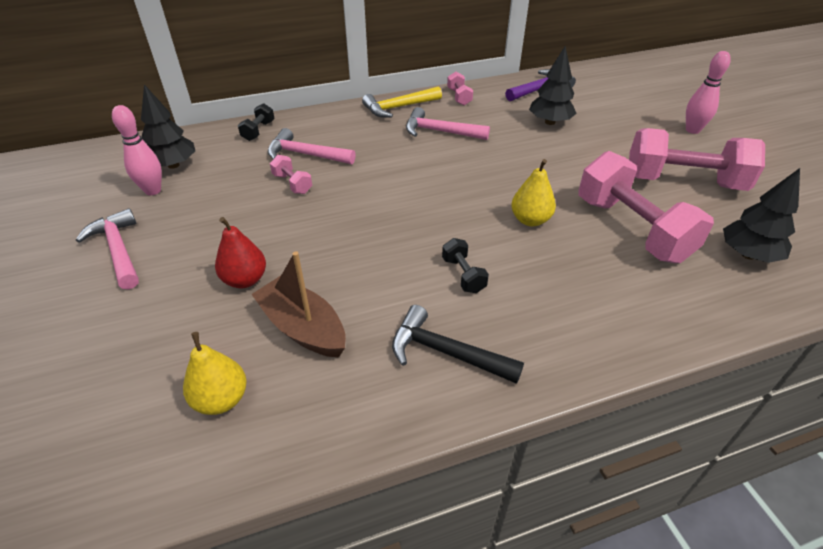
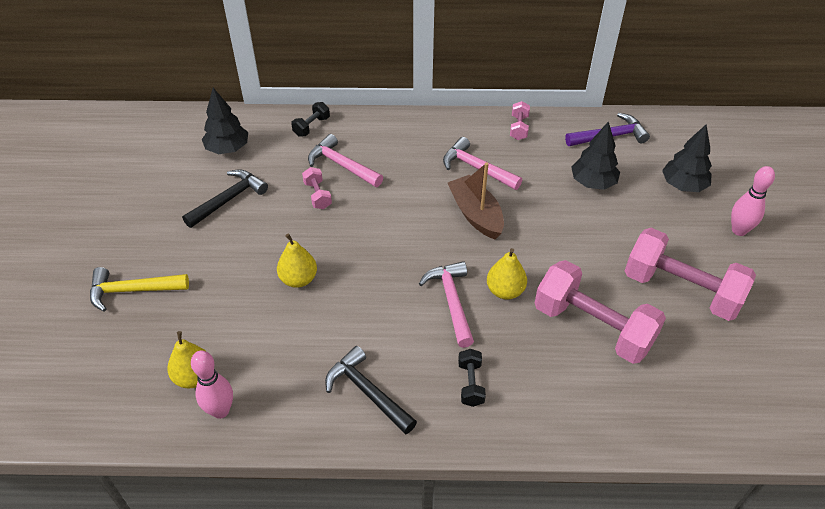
camera: 20 degrees right, 5 degrees up
pink hammer [76,208,139,289] -> pink hammer moved to [419,261,474,348]
pink bowling pin [112,105,162,195] -> pink bowling pin moved to [191,351,233,419]
red pear [215,217,266,288] -> none
brown boat [251,251,346,357] -> brown boat moved to [448,162,504,239]
yellow hammer [362,86,442,118] -> yellow hammer moved to [90,267,189,312]
black dumbbell [442,238,489,293] -> black dumbbell moved to [458,349,486,407]
pink dumbbell [578,151,714,263] -> pink dumbbell turned 45 degrees counterclockwise [535,260,666,364]
black tree [723,168,800,263] -> black tree moved to [662,124,712,192]
none -> black hammer [182,169,268,228]
none -> yellow pear [277,233,317,288]

